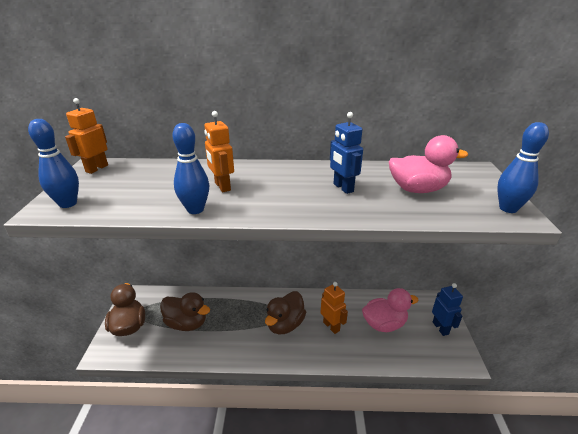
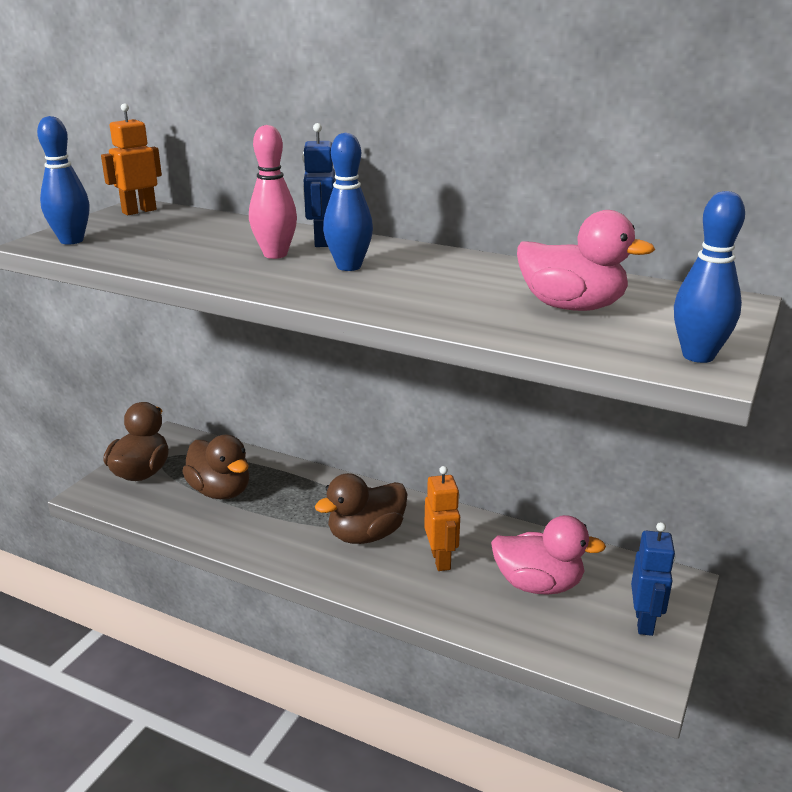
camera: 25 degrees right, 5 degrees down
blue bowling pin [173,123,209,214] -> blue bowling pin moved to [323,133,373,271]
orange robot [204,111,234,192] -> pink bowling pin [249,125,297,259]
blue robot [330,112,363,194] -> blue robot moved to [302,123,335,247]

